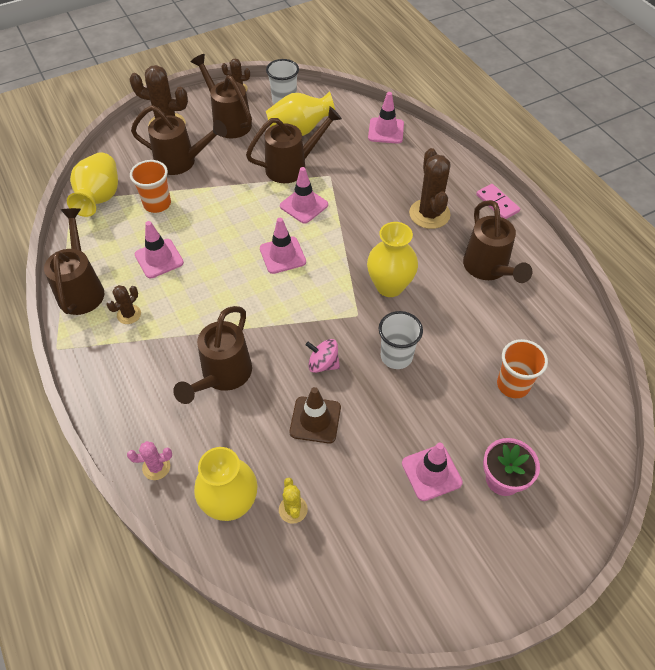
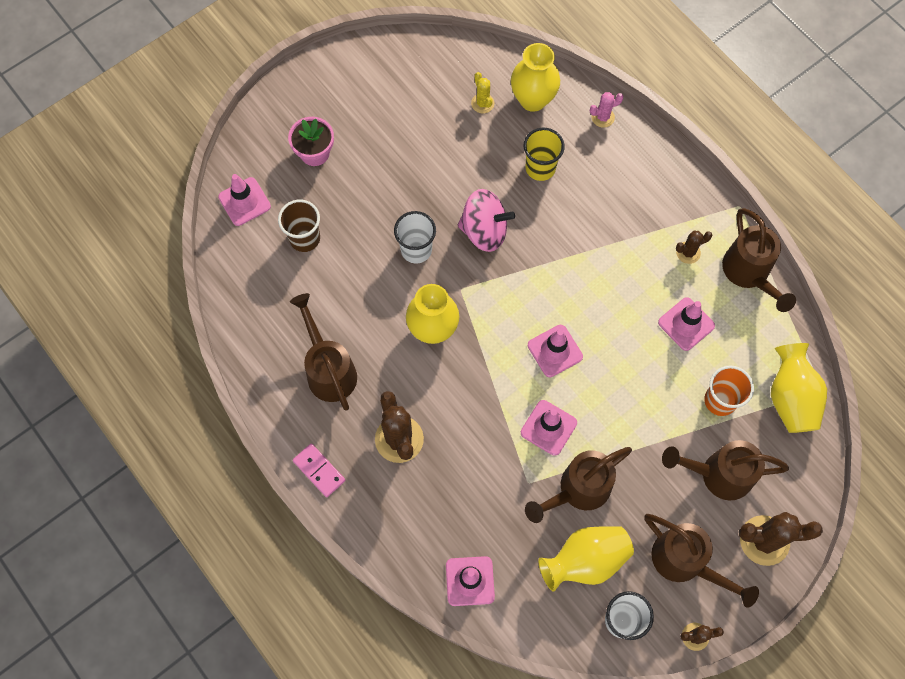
camera: 170 degrees right, 15 degrees up
brown cactus [107,285,141,324] -> brown cactus turned 45 degrees clockwise [676,231,712,264]
brown watering can [173,306,252,404] -> none
brown traffic cone [290,387,341,444] -> none
pink spinning top [306,339,340,373] -> pink spinning top [458,189,515,252], size x1.65
pink traffic cone [402,443,463,501] -> pink traffic cone moved to [218,174,271,226]
orange cup [497,339,548,398] -> brown cup [278,200,320,252]
none -> yellow cup [524,128,565,181]

